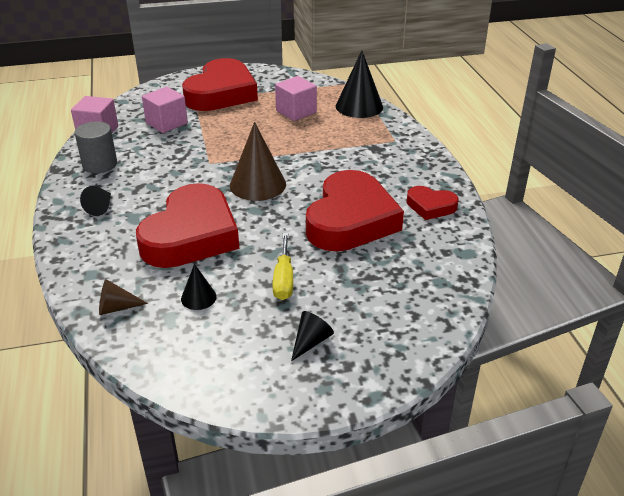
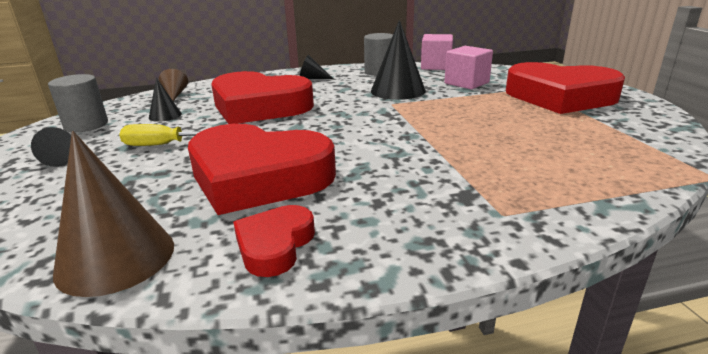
camera: 90 degrees right, 10 degrees down
brown cone [230,122,286,201] -> brown cone moved to [53,131,174,297]
pink cube [275,76,317,121] -> none
black cone [336,50,383,118] -> black cone moved to [371,20,426,100]
none -> grey cylinder [48,74,108,132]

